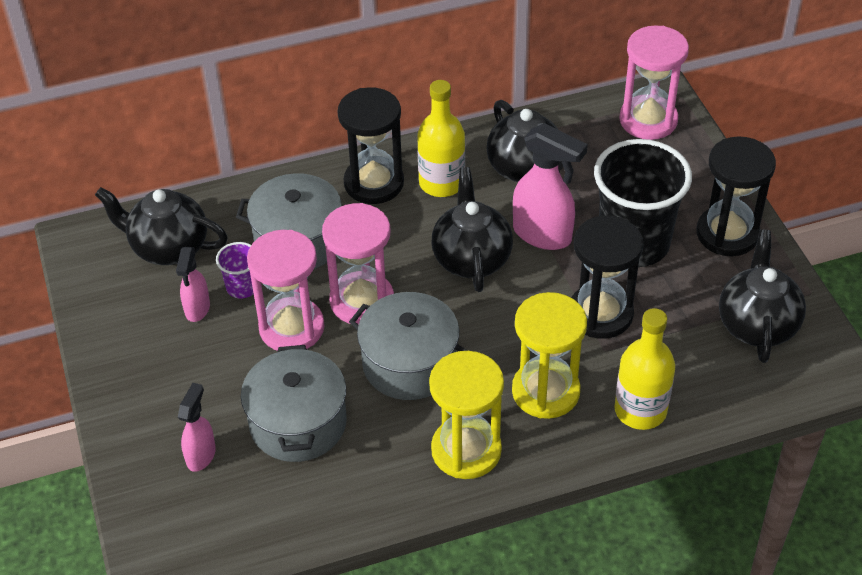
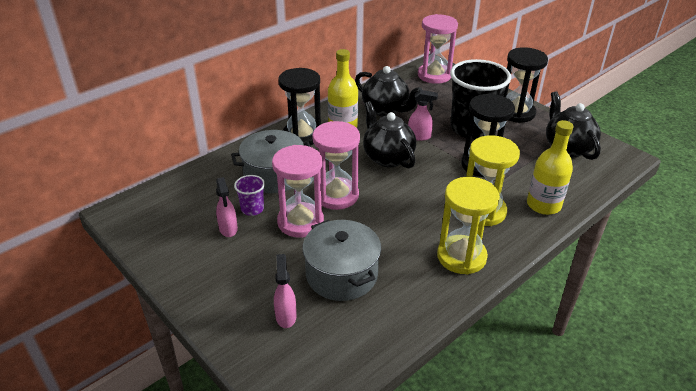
camera: 25 degrees left, 10 degrees down
black teapot [95,187,228,265] -> none
grey pot [349,292,468,400] -> none
pink spray bottle [513,123,588,250] -> pink spray bottle [408,90,438,141], size x0.58

